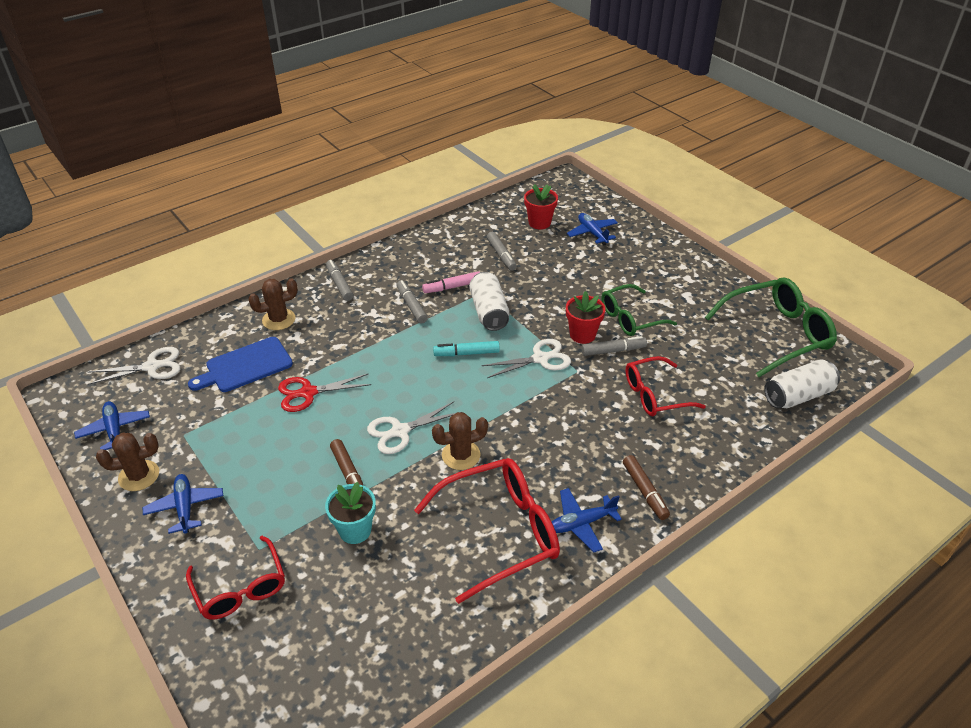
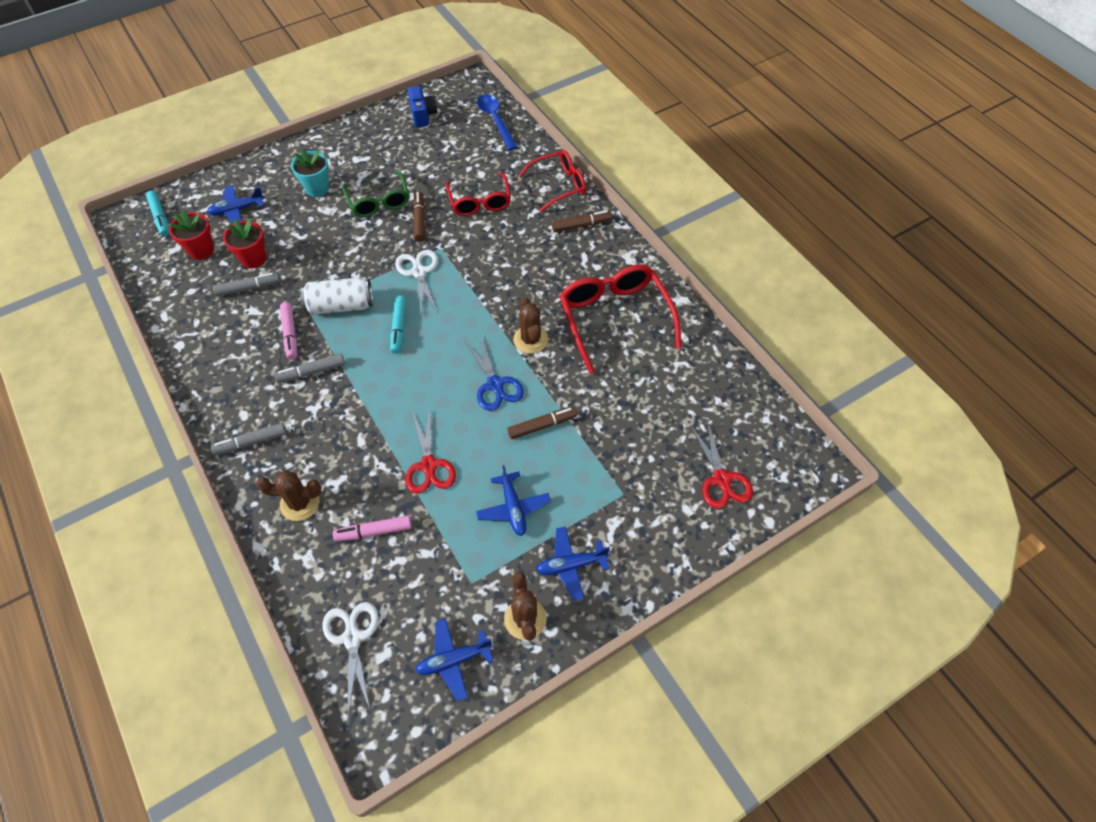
camera: 85 degrees left, 15 degrees up
red glasses [186,536,285,619] -> red glasses moved to [519,150,586,212]
blue cutting board [188,337,293,392] -> pink marker [333,515,412,542]
brown cactus [248,278,298,330] -> brown cactus turned 75 degrees counterclockwise [256,470,321,521]
turquoise flower pot [325,482,376,544] -> turquoise flower pot moved to [291,148,329,197]
white scissors [367,402,461,454] -> blue scissors [465,335,524,411]
blue plane [552,488,622,552] -> blue plane moved to [476,465,551,536]
red flower pot [566,291,606,344] -> red flower pot moved to [223,219,266,268]
grey marker [581,336,647,356] -> brown marker [413,192,425,242]
green glasses [705,278,837,377] -> blue camera [408,86,437,127]
white can [764,359,840,409] -> blue spoon [477,94,517,150]
none -> turquoise marker [146,190,170,236]
none -> red scissors [690,420,753,509]

